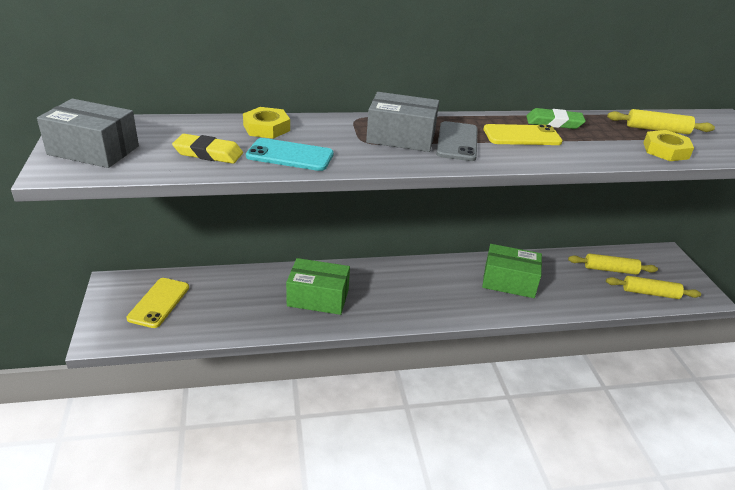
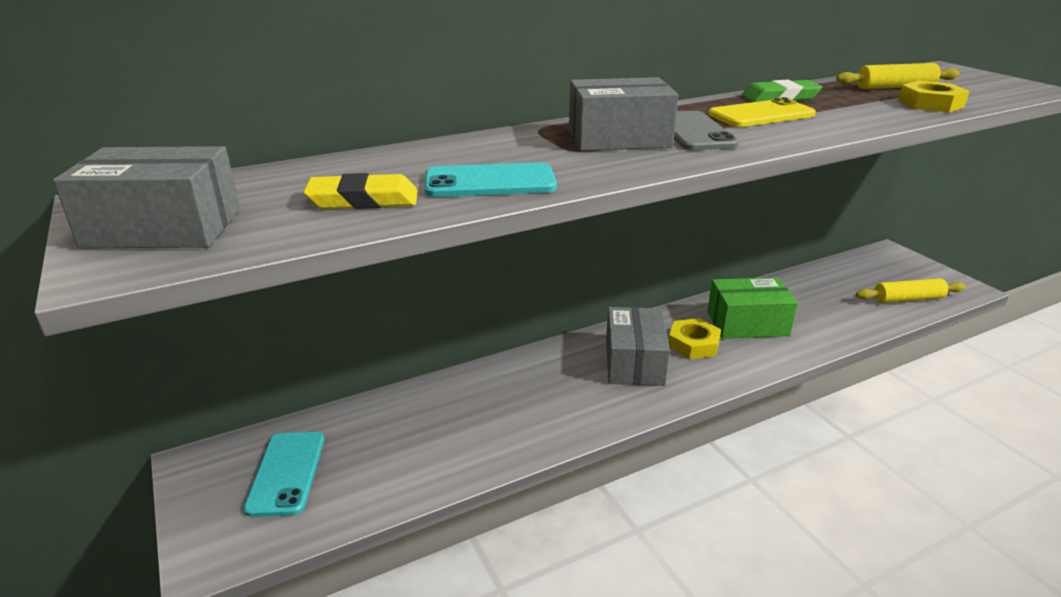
camera: 15 degrees left, 5 degrees down
yellow phone [127,278,189,328] -> turquoise phone [243,432,324,517]
yellow nut [243,107,290,139] -> yellow nut moved to [668,318,721,359]
green box [286,258,350,315] -> none
yellow rolling pin [568,253,658,275] -> none
none -> grey box [606,307,670,386]

